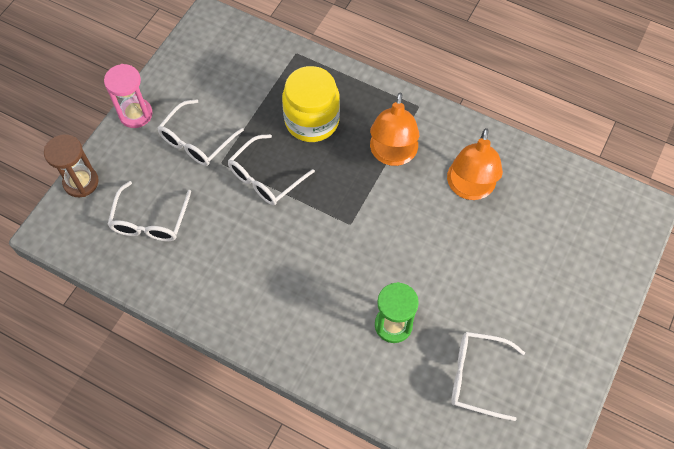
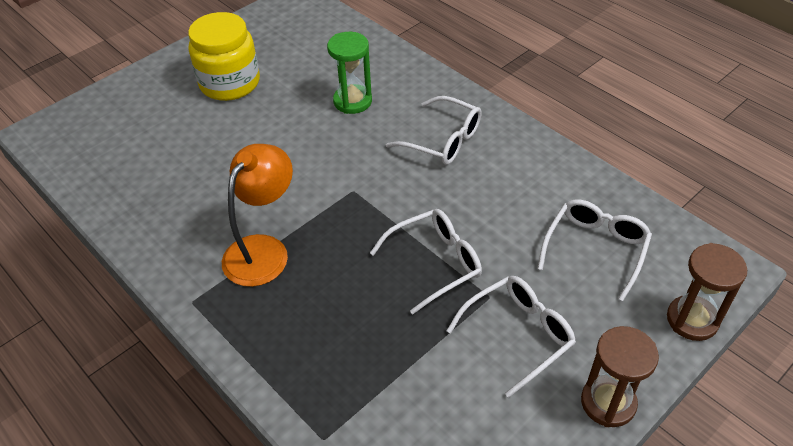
camera: 160 degrees left, 15 degrees down
pink hourglass [104,64,153,128] -> brown hourglass [581,326,659,427]
yellow jar [282,66,340,142] -> yellow jar moved to [188,12,260,101]
orange lamp [447,128,503,200] -> none
white glasses [451,332,525,421] -> white glasses moved to [386,96,482,165]

